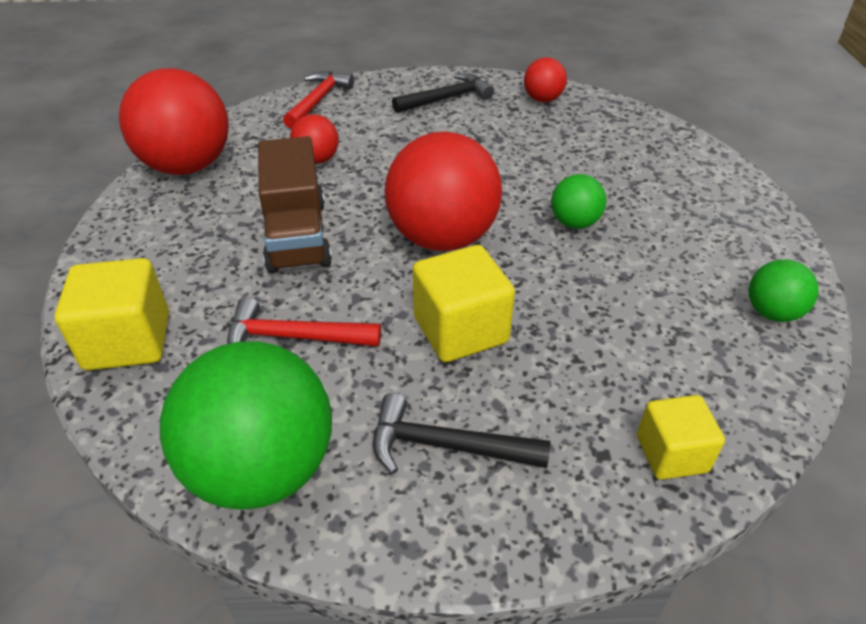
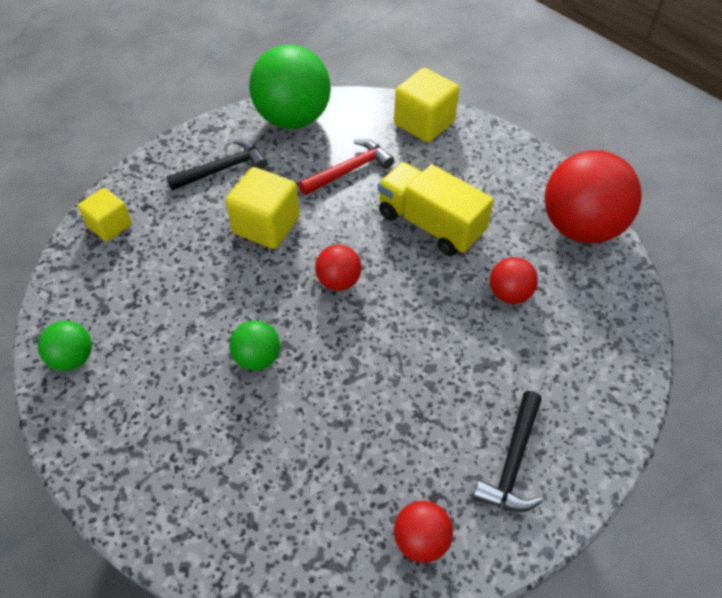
camera: 140 degrees right, 10 degrees up
brown truck [258,136,332,274] -> yellow truck [378,162,494,256]
red hammer [283,71,354,129] -> none
red ball [384,131,502,251] -> red ball [315,245,361,291], size x0.49

